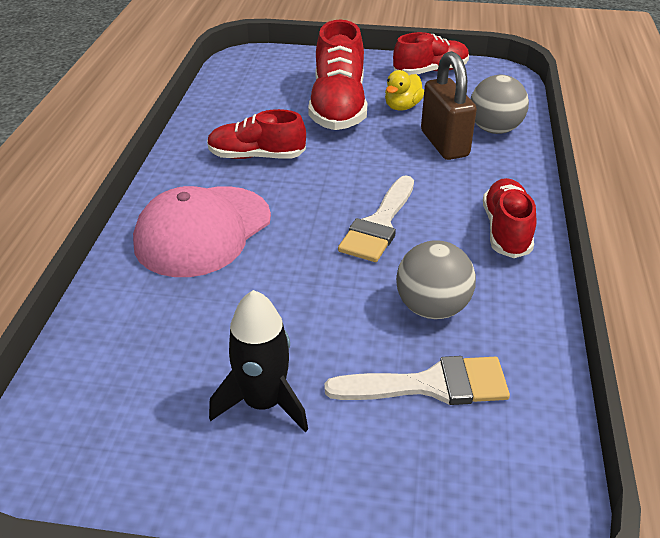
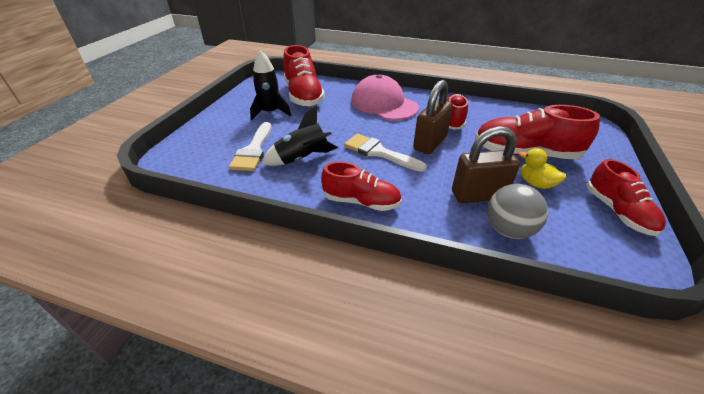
camera: 100 degrees right, 0 degrees up
grey ball [396,240,476,319] -> black rocket [261,105,338,166]
none -> red shoe [283,45,325,107]
none -> brown padlock [413,80,453,154]

